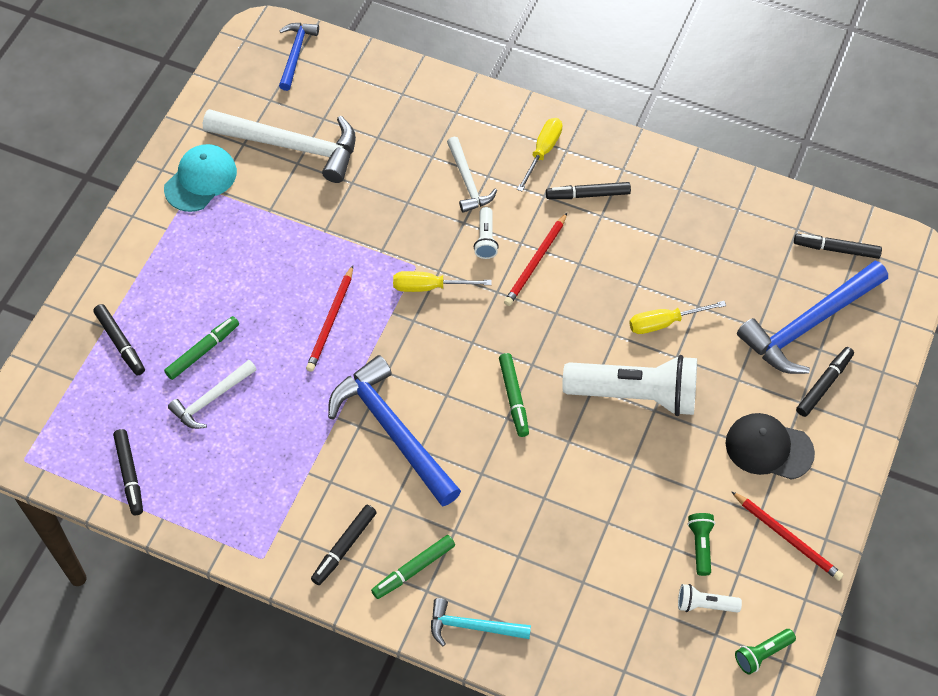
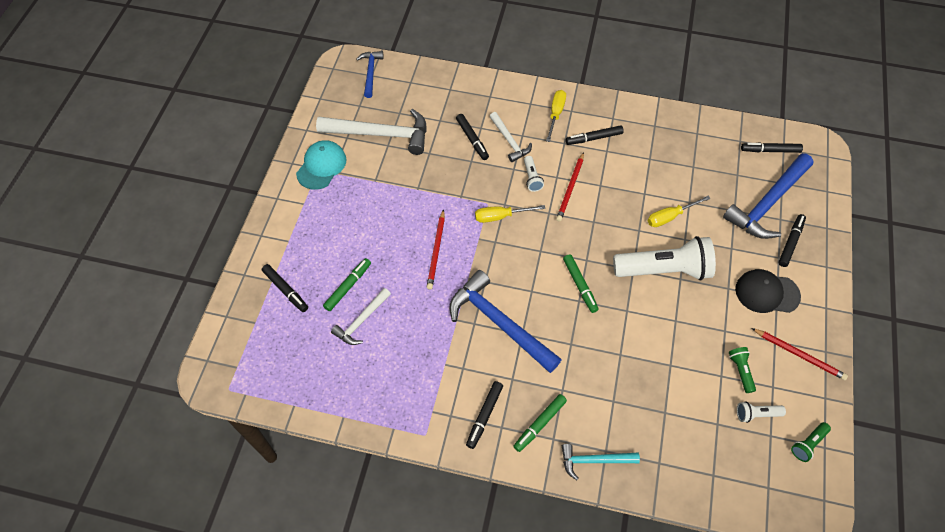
camera: 10 degrees left, 0 degrees up
black marker [113,429,143,515] -> black marker moved to [456,114,489,160]

